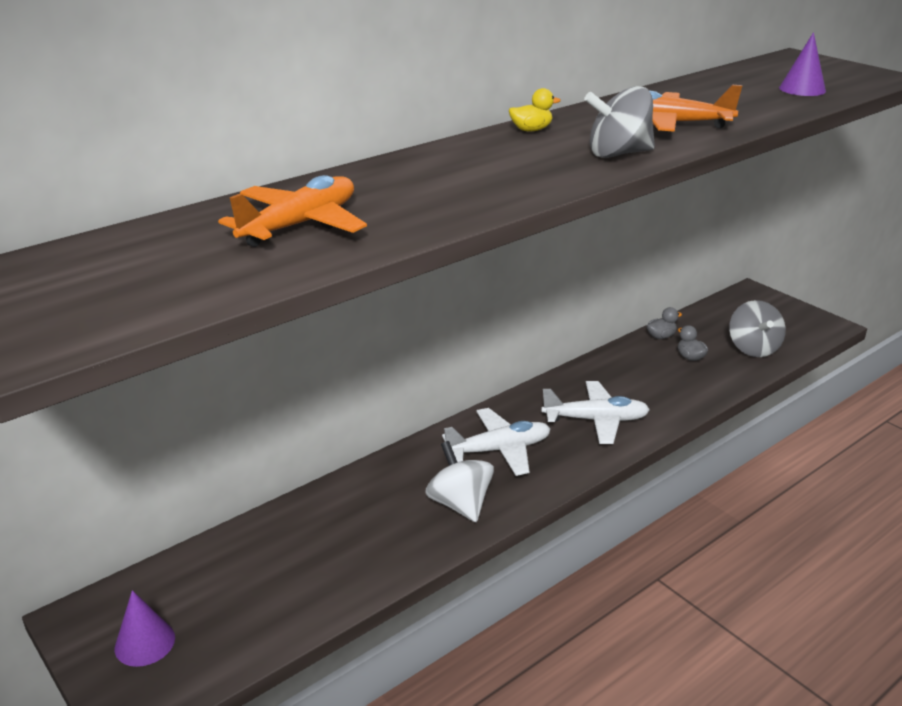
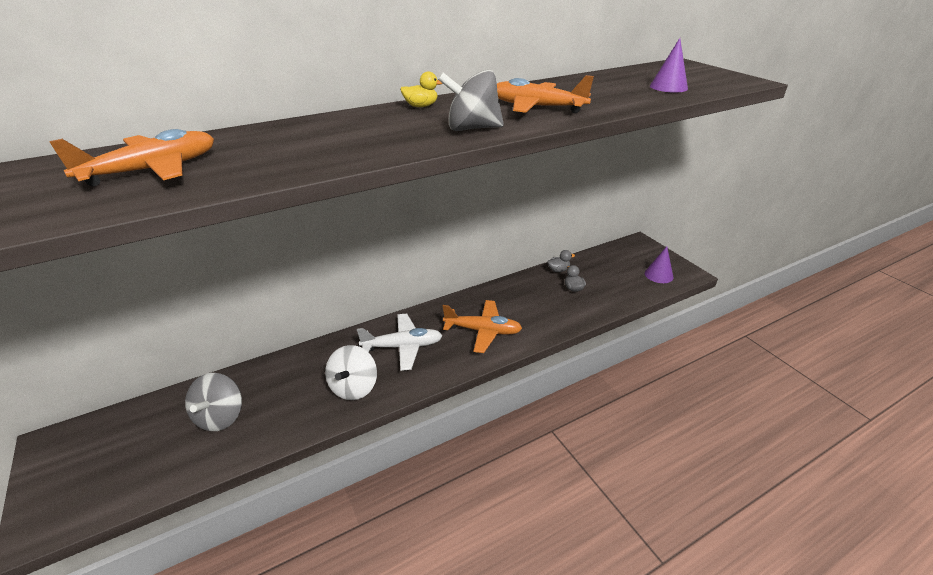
camera: 10 degrees right, 5 degrees up
purple cone [115,590,175,667] -> purple cone moved to [645,246,673,283]
white spinning top [425,441,494,522] -> white spinning top turned 150 degrees counterclockwise [325,345,377,400]
white plane [541,381,650,444] -> orange plane [443,300,522,353]
grey spinning top [729,300,786,357] -> grey spinning top moved to [185,373,242,431]

